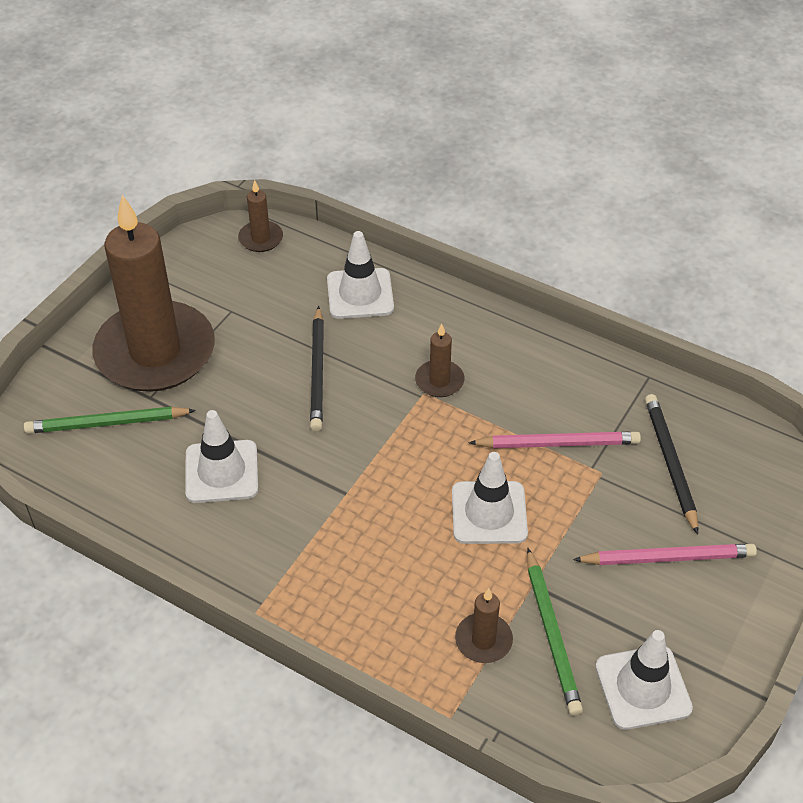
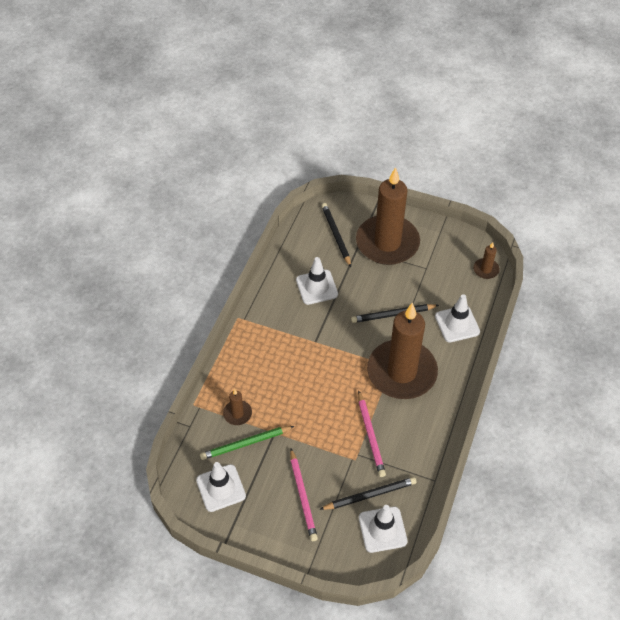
camera: 80 degrees right, 5 degrees up
green pencil [24,407,196,434] -> black pencil [321,203,351,267]
brown candle [415,323,464,397] -> brown candle [367,302,438,399], size x2.50
white traffic cone [452,452,528,544] -> white traffic cone moved to [359,505,408,553]

